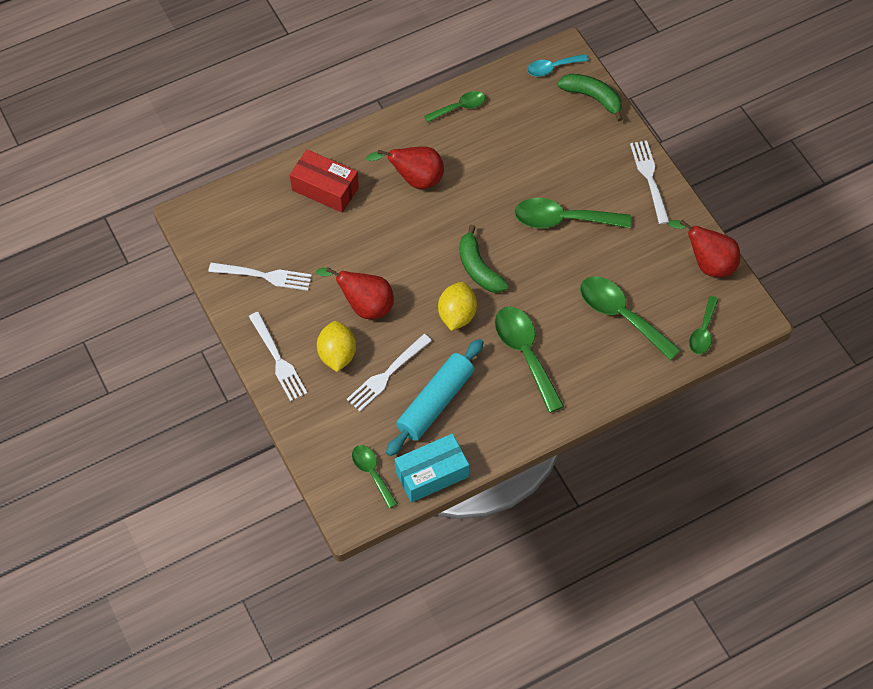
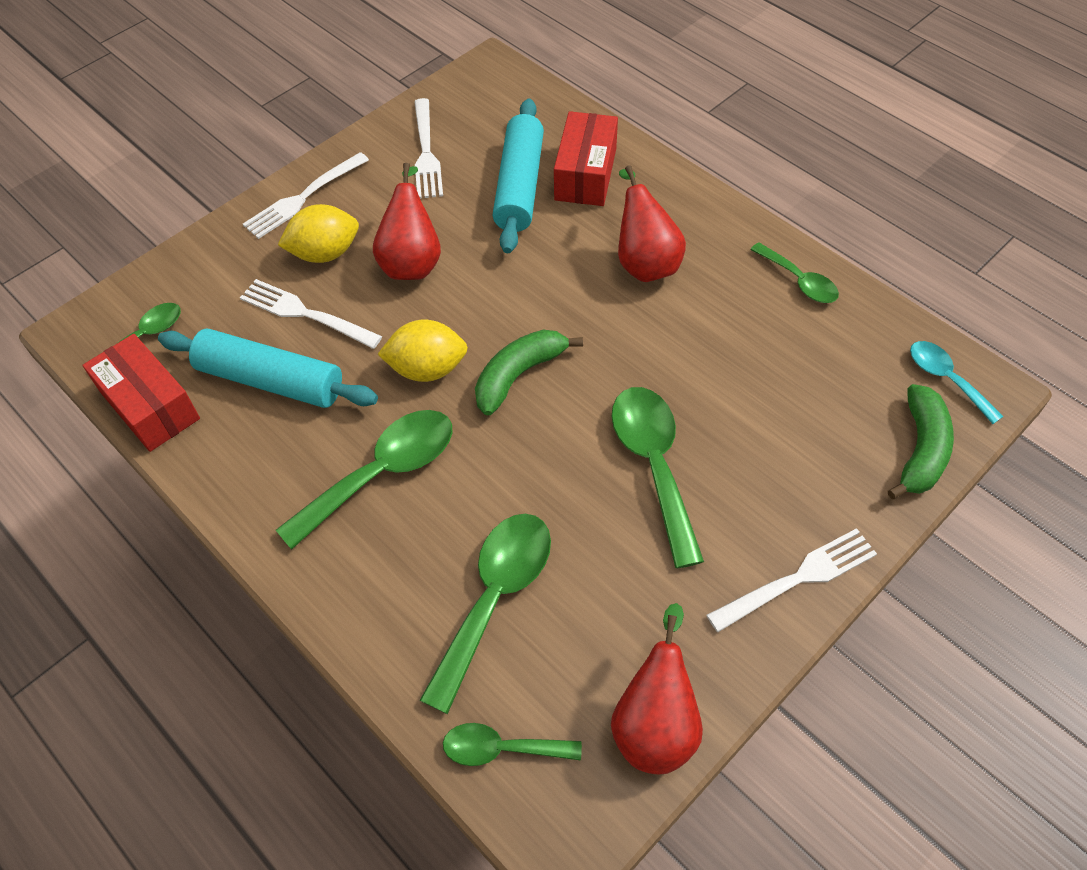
camera: 75 degrees right, 5 degrees down
turquoise box [395,434,469,503] -> red box [82,334,200,452]
none -> turquoise rolling pin [493,99,544,253]

